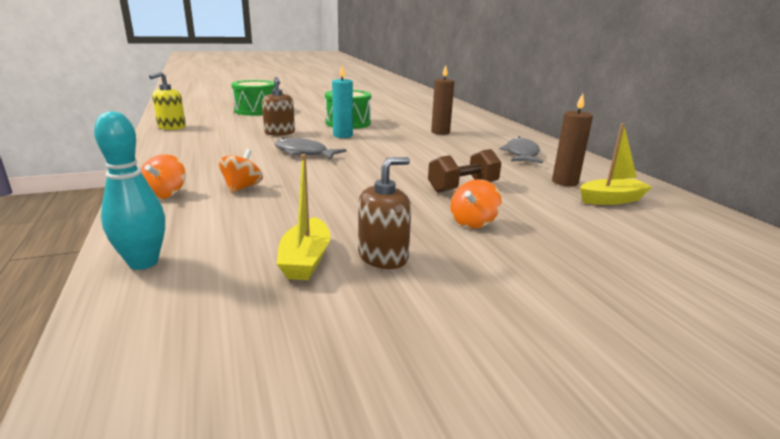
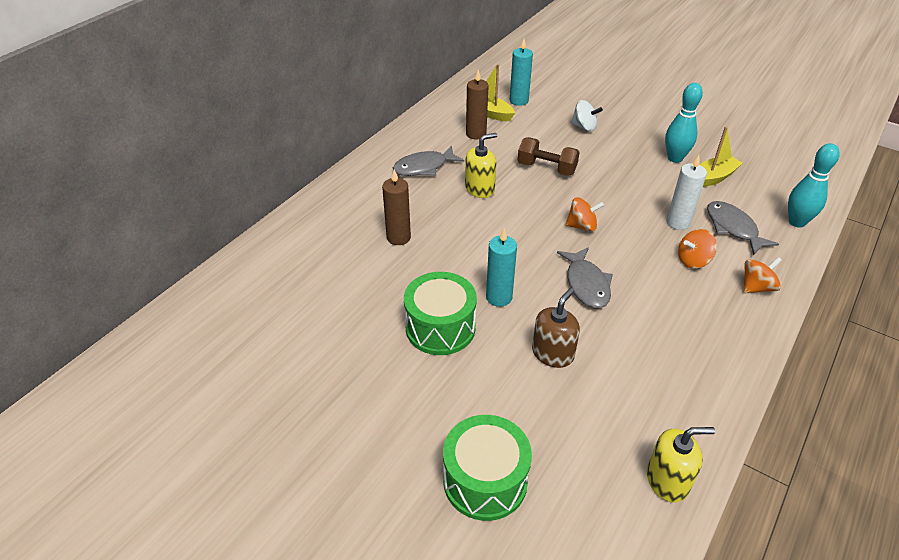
camera: 125 degrees left, 20 degrees up
brown soap dispenser [358,157,411,269] -> turquoise bowling pin [665,83,703,163]
orange spinning top [450,179,501,228] -> orange spinning top moved to [565,197,604,232]
none -> yellow soap dispenser [465,133,497,198]
none -> turquoise candle [510,39,533,106]
none -> white spinning top [571,100,603,132]
none -> white candle [667,155,707,230]
none -> grey fish [707,201,779,255]

